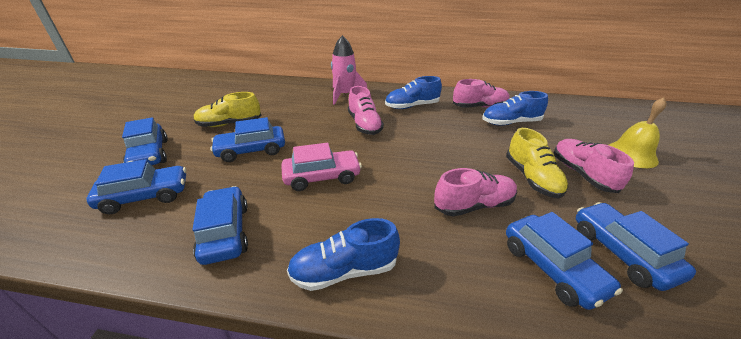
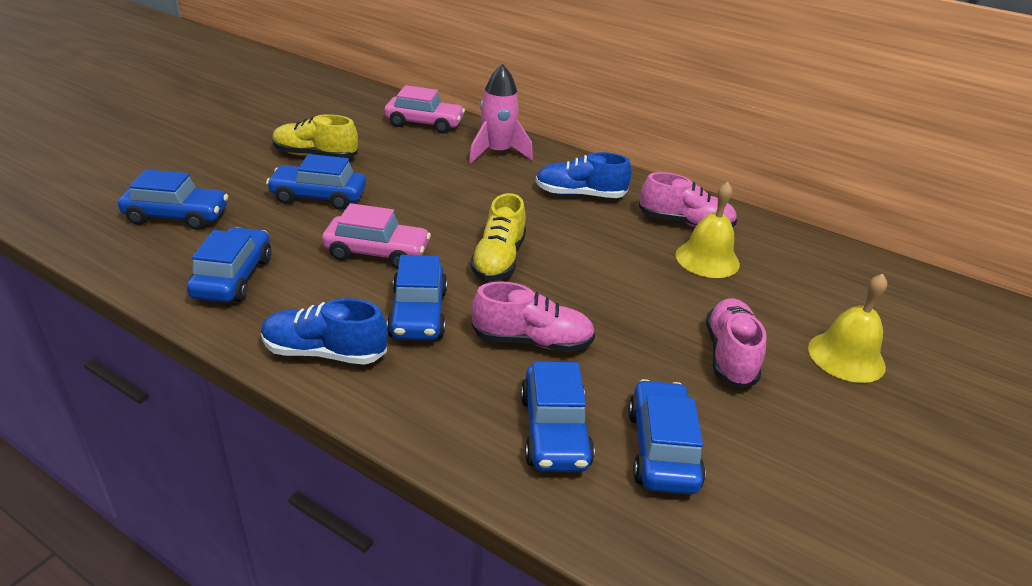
camera: 20 degrees right, 0 degrees up
blue car [122,117,168,165] -> blue car moved to [387,255,447,340]
pink shoe [348,86,384,135] -> none
blue shoe [482,91,548,126] -> yellow bell [676,182,740,278]
yellow shoe [506,128,568,199] -> yellow shoe moved to [470,193,526,281]
none -> pink car [385,85,465,133]

